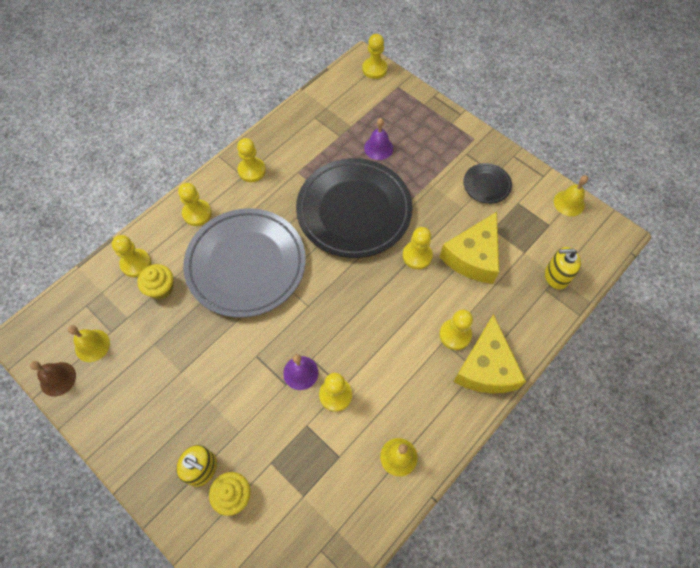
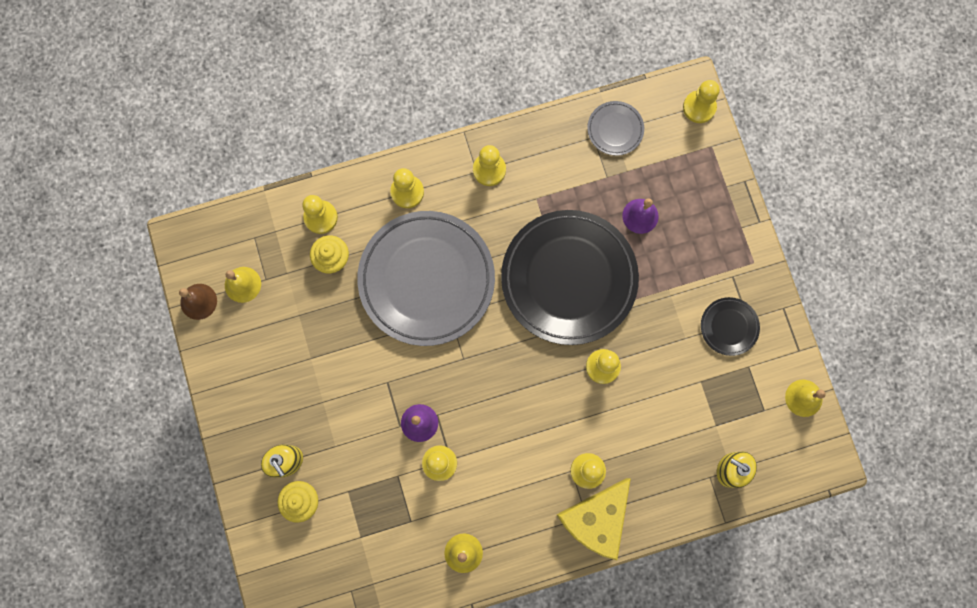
camera: 30 degrees right, 15 degrees up
yellow cheese [440,212,499,284] -> none
none -> grey plate [587,101,644,156]

